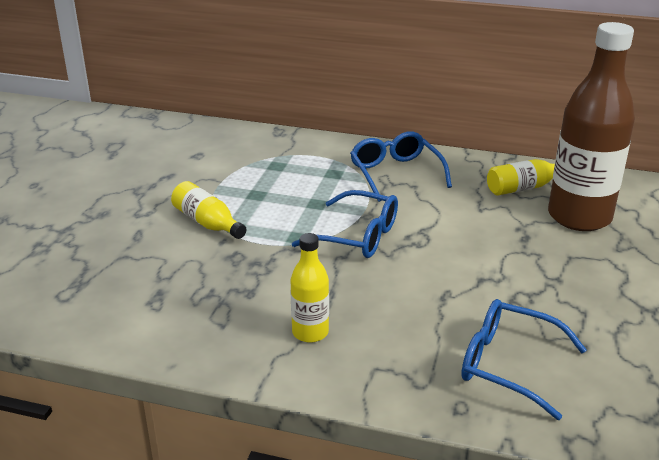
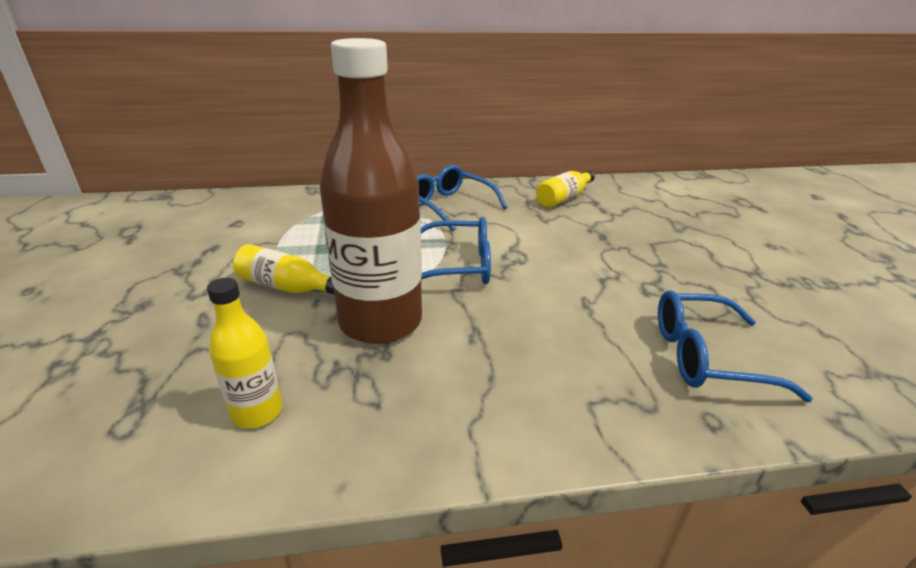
camera: 25 degrees left, 0 degrees up
yellow bottle [290,233,329,343] -> yellow bottle moved to [207,278,283,429]
brown bottle [548,22,635,231] -> brown bottle moved to [320,38,422,344]

